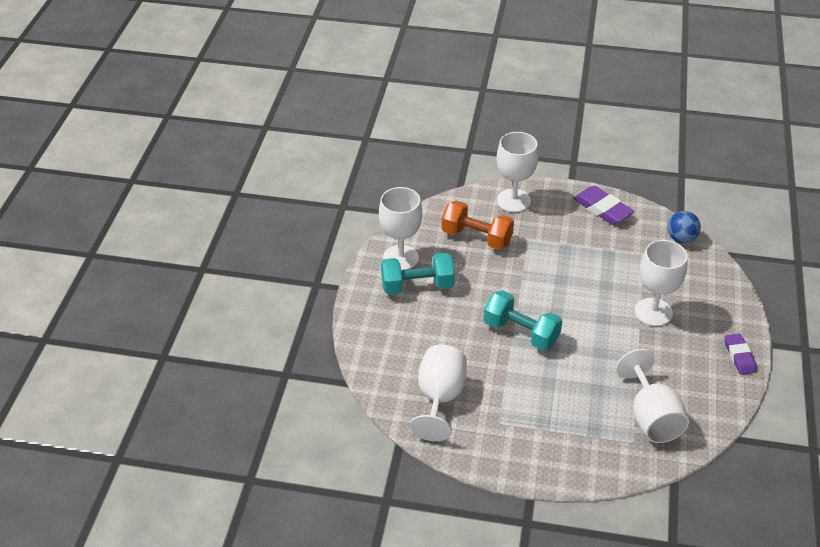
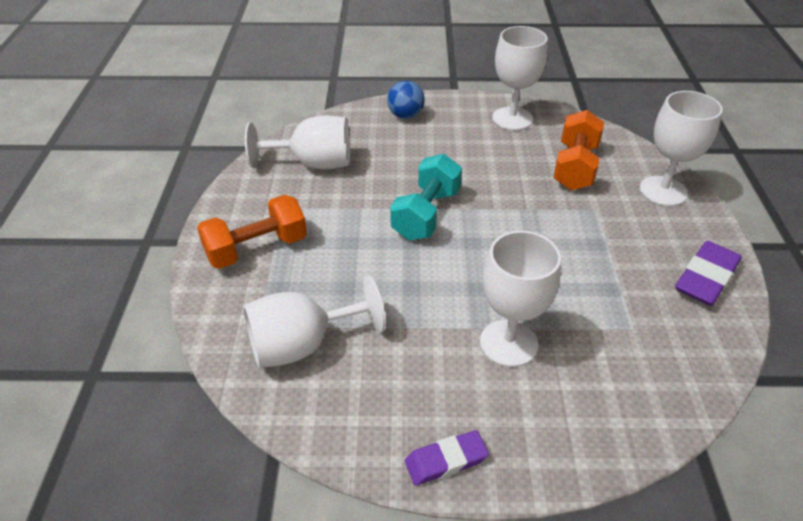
camera: 80 degrees right, 0 degrees up
turquoise dumbbell [381,253,455,295] -> none
blue ball [667,211,701,243] -> blue ball moved to [387,81,424,119]
none -> orange dumbbell [197,195,307,269]

